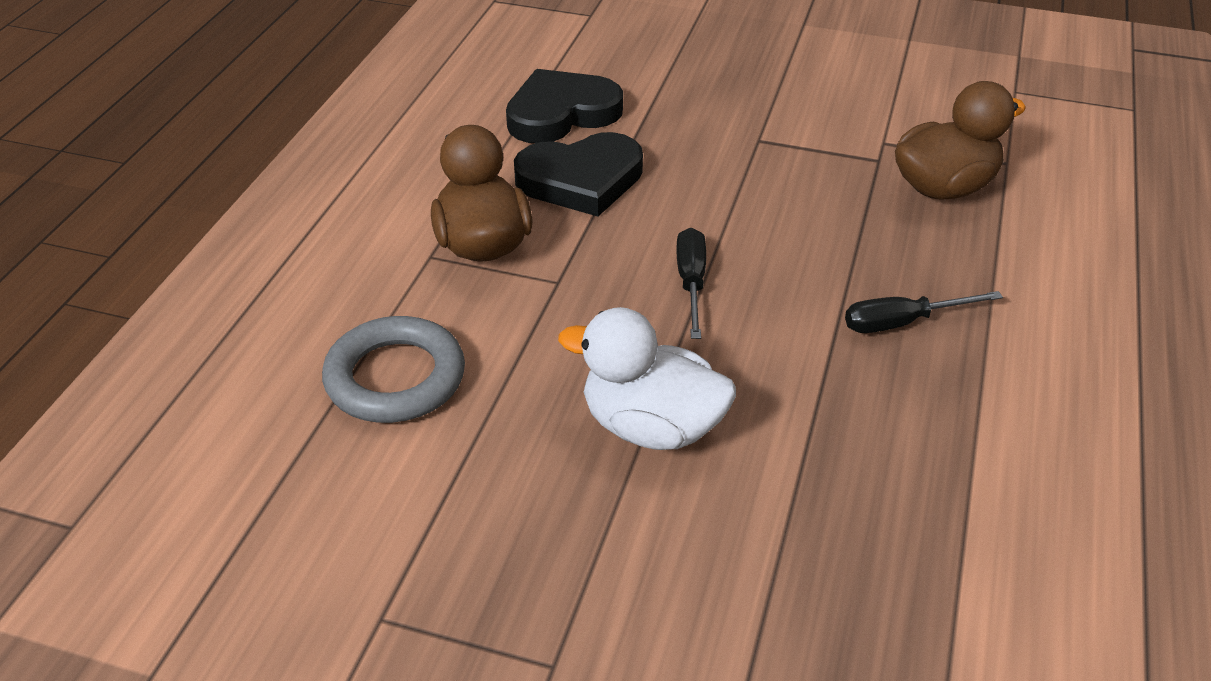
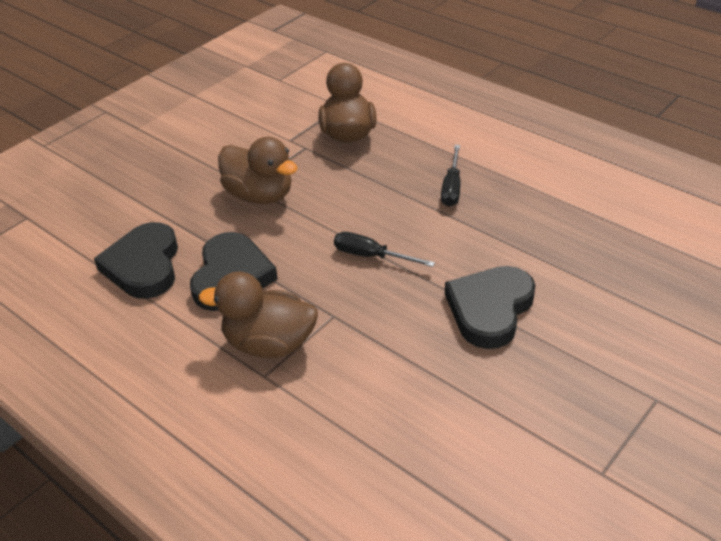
camera: 65 degrees left, 0 degrees up
grey ring [322,316,465,423] -> none
white duck [558,307,736,450] -> black heart [445,266,535,349]
none -> brown duck [218,137,298,204]

